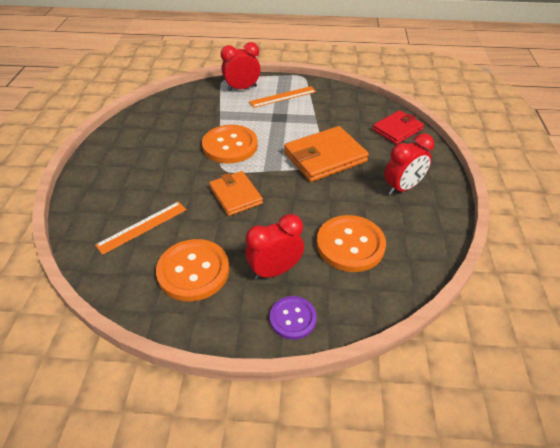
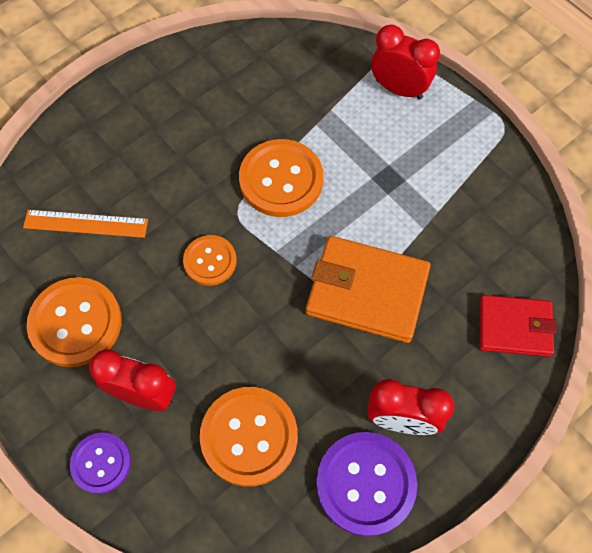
camera: 45 degrees right, 20 degrees up
orange wallet [209,171,263,216] -> orange button [183,235,237,286]
orange ruler [249,86,316,108] -> none
none -> purple button [316,432,417,536]

